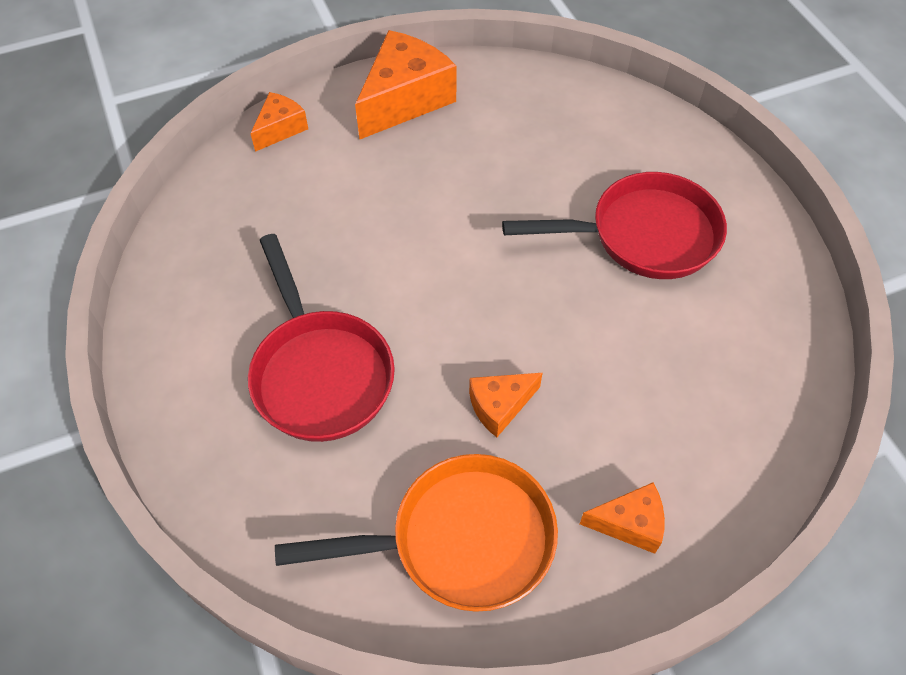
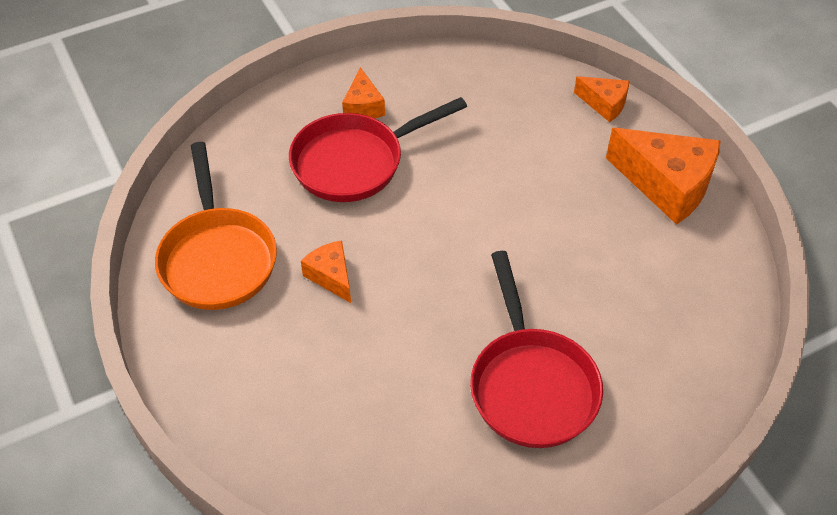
camera: 85 degrees right, 5 degrees down
orange cheese [580,482,665,554] -> orange cheese moved to [342,67,385,118]

